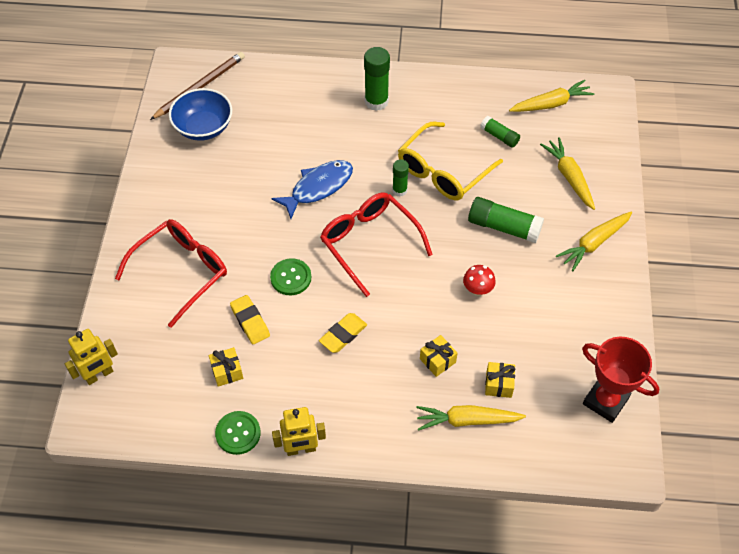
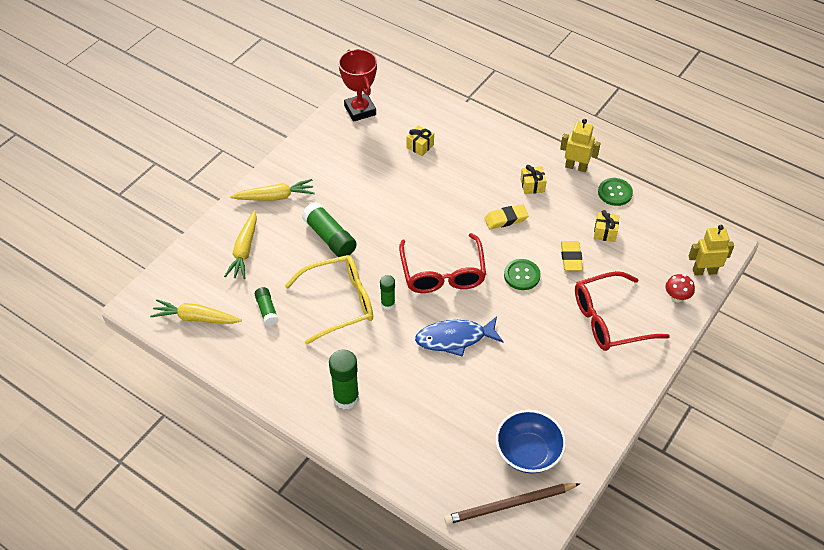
camera: 150 degrees left, 5 degrees down
yellow carrot [416,405,526,431] -> none
yellow gift [420,335,457,377] -> yellow gift moved to [520,165,546,194]
red mushroom [463,265,496,296] -> red mushroom moved to [666,274,695,302]

